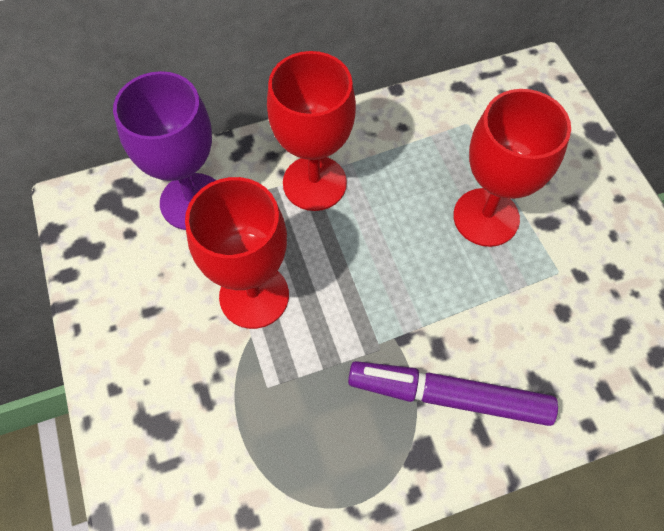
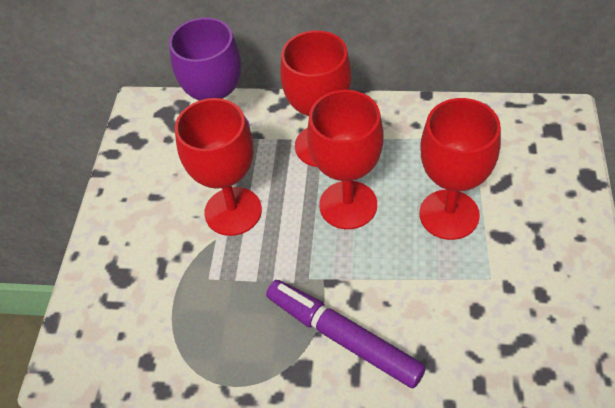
camera: 30 degrees right, 10 degrees down
none -> red goblet [307,90,384,229]

